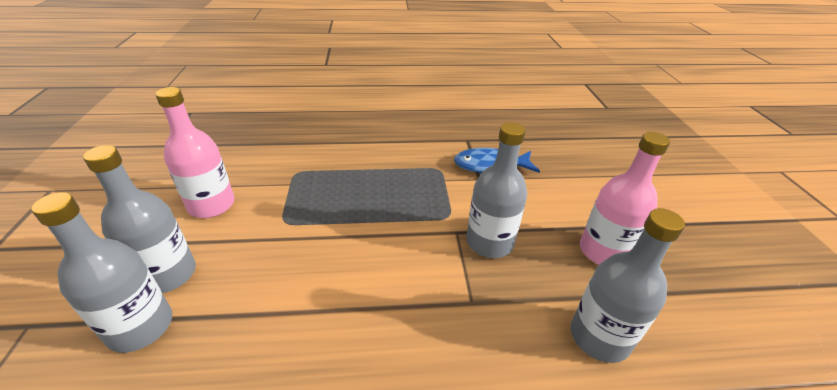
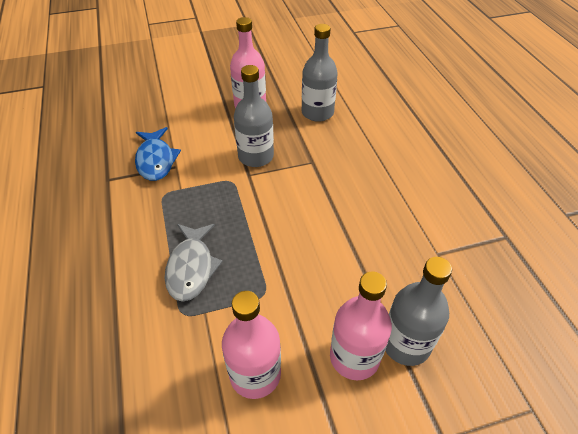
camera: 100 degrees left, 10 degrees up
grey bottle [83,145,196,293] -> pink bottle [330,271,392,380]
none -> grey fish [165,224,223,302]

